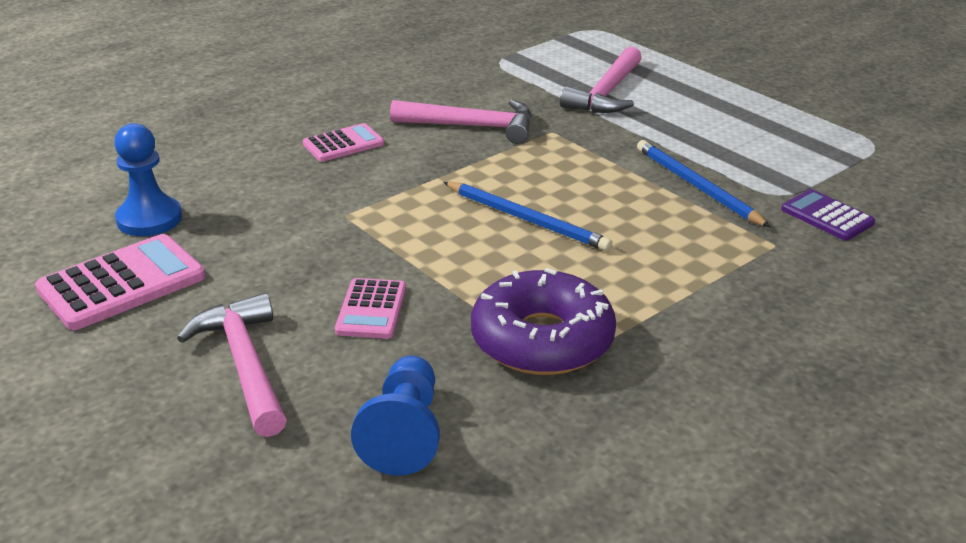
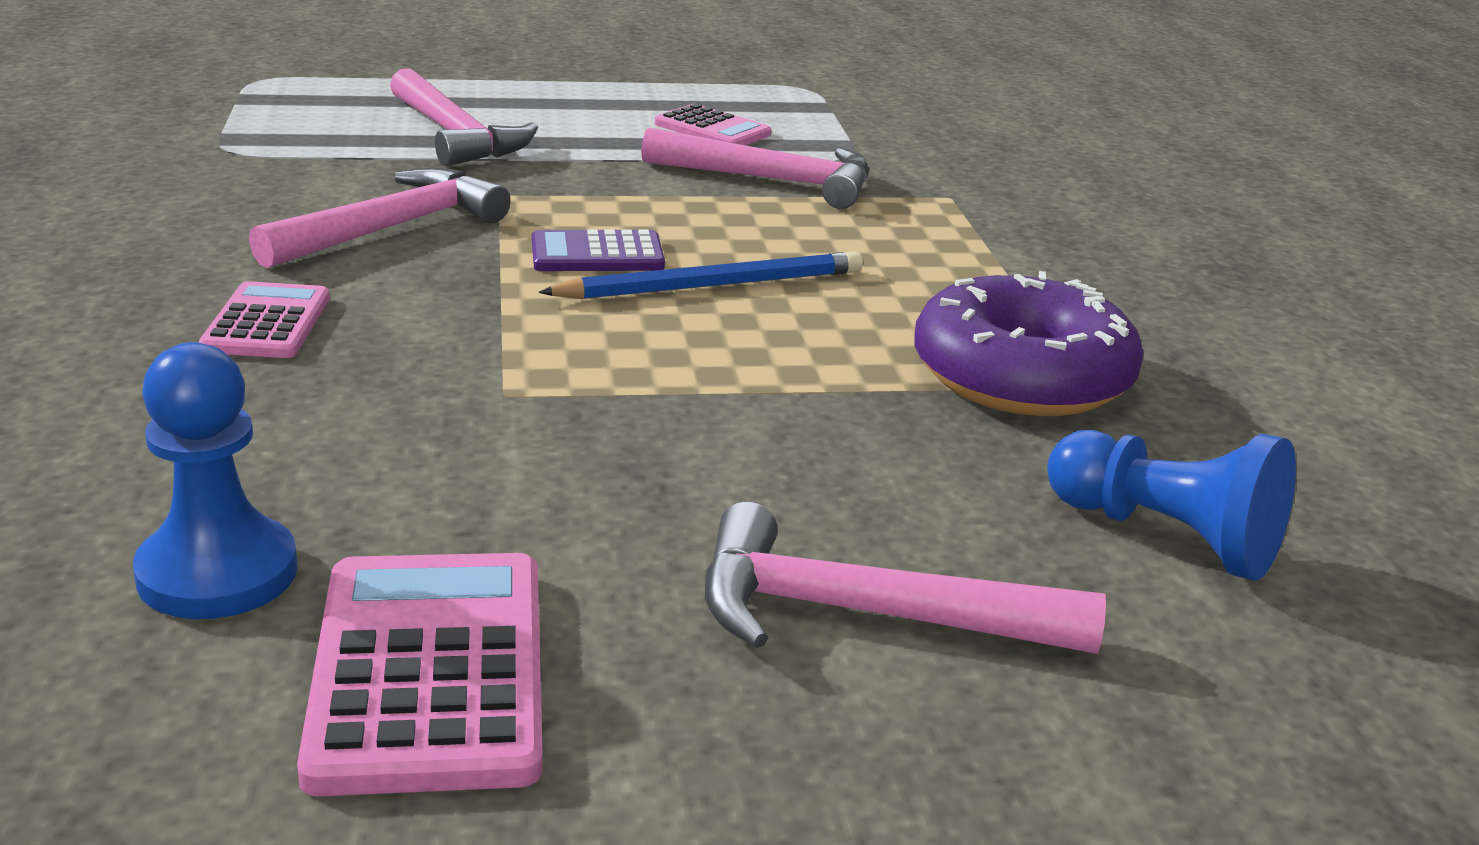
camera: 60 degrees left, 5 degrees down
pink calculator [335,278,406,339] -> pink calculator moved to [655,103,772,145]
blue pencil [637,140,770,227] -> pink hammer [641,127,869,209]
purple calculator [781,189,875,241] -> purple calculator moved to [532,229,665,271]

